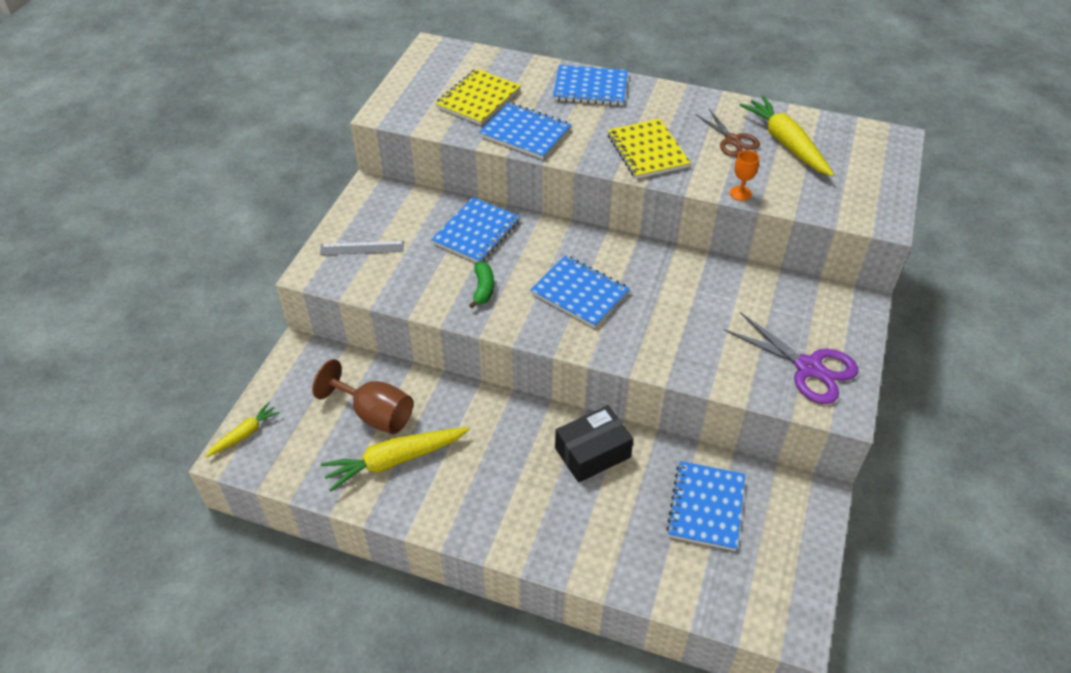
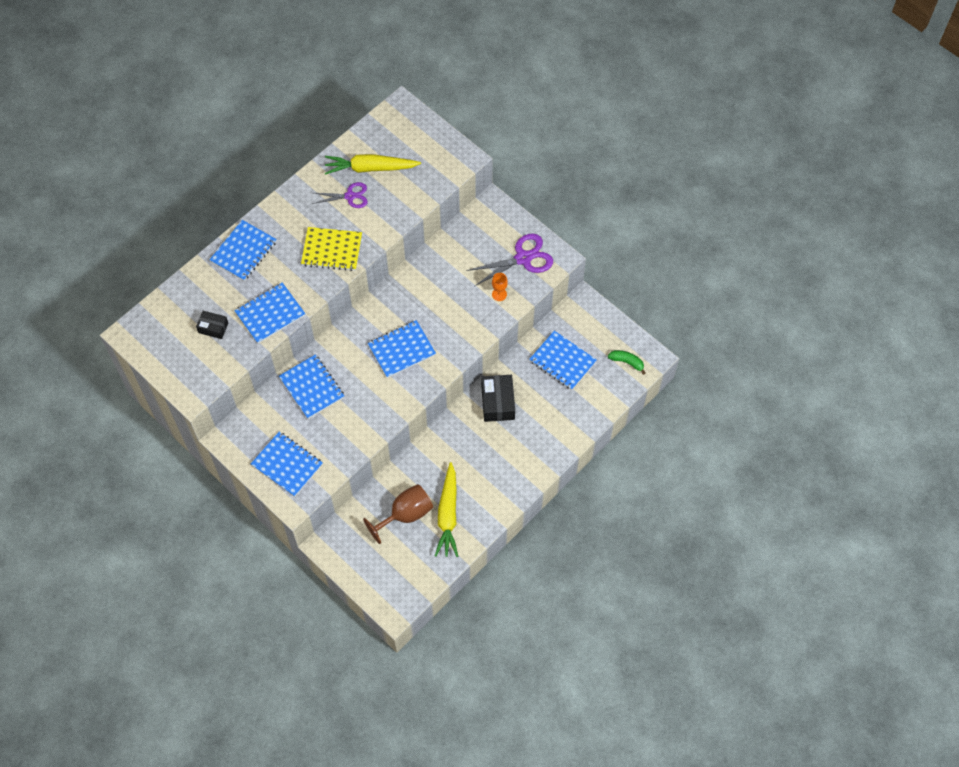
camera: 65 degrees left, 15 degrees up
yellow carrot [205,402,280,457] -> none
grey ruler [320,241,404,255] -> blue notebook [251,432,323,497]
yellow notebook [435,69,521,125] -> black box [196,311,228,339]
green banana [469,261,494,308] -> green banana moved to [608,350,646,375]
brown scissors [695,109,760,157] -> purple scissors [312,182,368,208]
orange goblet [730,150,759,201] -> orange goblet moved to [492,273,508,301]

